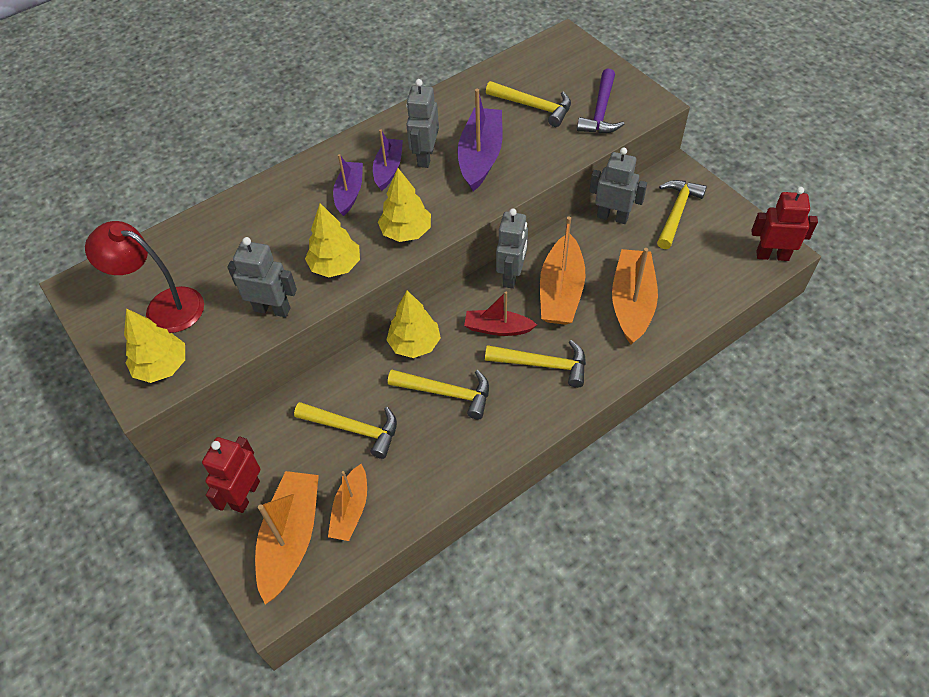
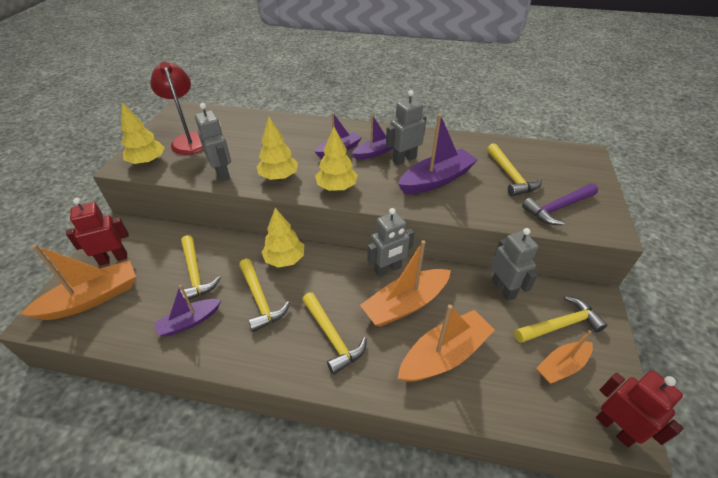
camera: 45 degrees right, 10 degrees down
orange boat [328,464,367,541] -> orange boat moved to [536,330,593,384]
red boat [464,292,537,336] -> none
none -> purple boat [154,285,221,336]

